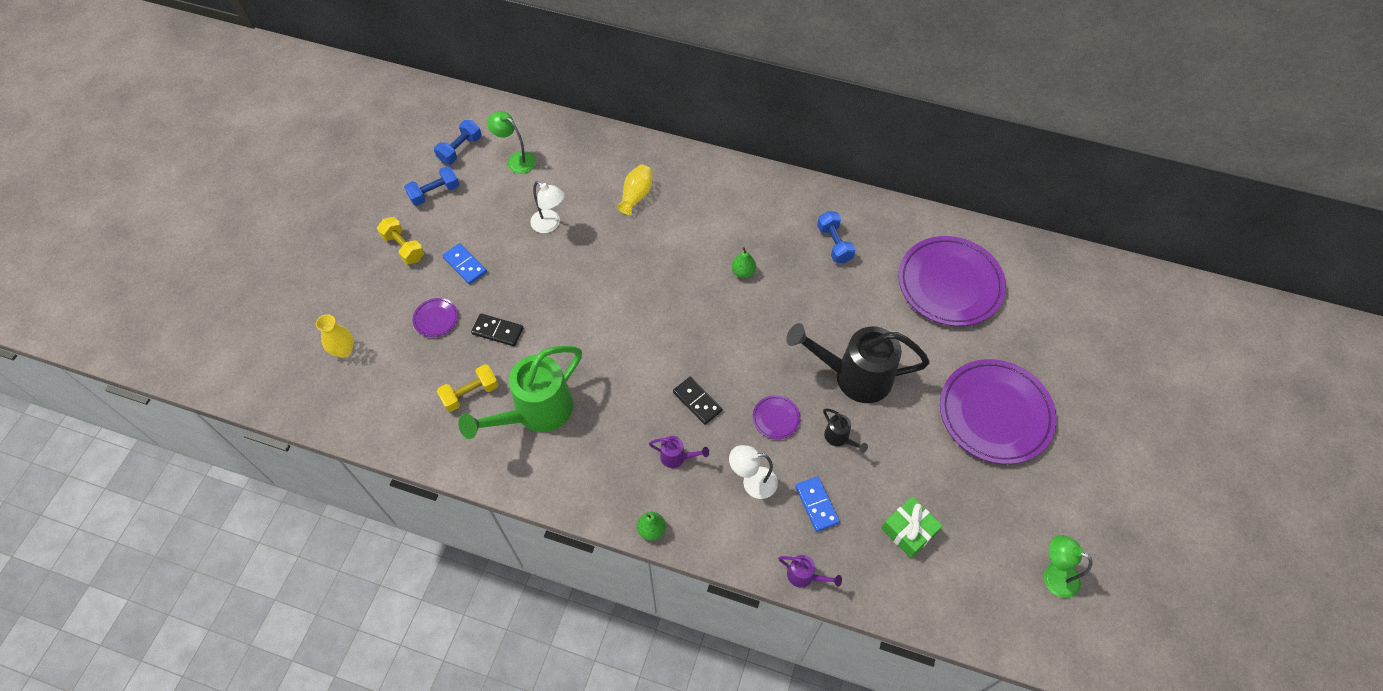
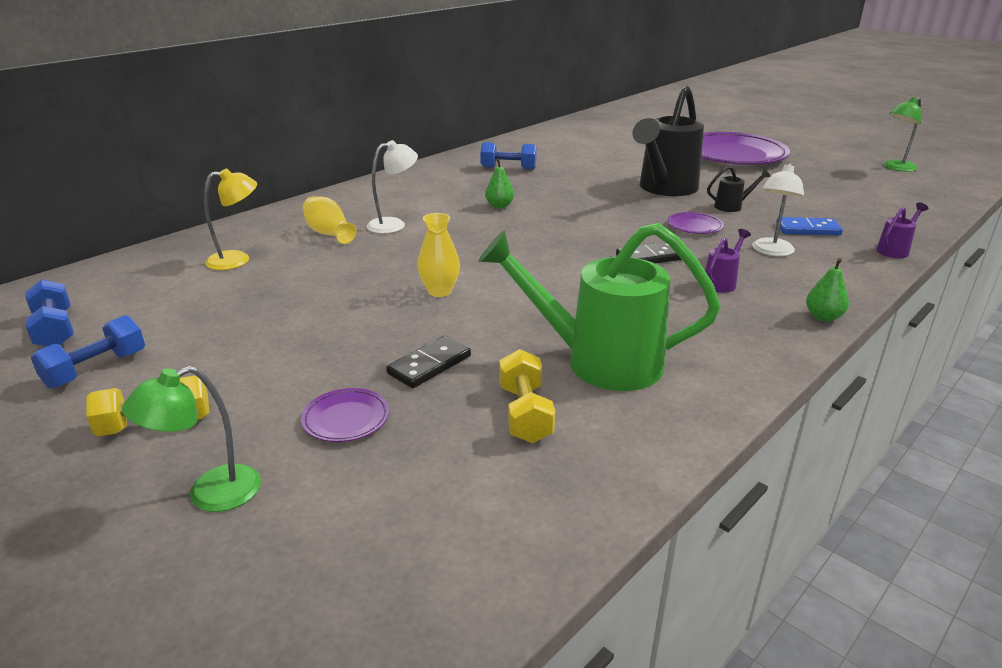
camera: 65 degrees left, 30 degrees down
yellow vase [316,314,354,358] -> yellow vase moved to [417,213,460,297]
blue dumbbell [404,166,460,206] -> blue dumbbell turned 45 degrees clockwise [30,315,145,389]
blue domino [442,243,487,285] -> none
green watering can [458,346,582,439] -> green watering can turned 120 degrees clockwise [478,223,721,391]
green lamp [487,111,536,174] -> green lamp moved to [122,366,261,512]
white lamp [530,181,565,233] -> white lamp moved to [367,140,418,234]
green gift [881,497,942,558] -> none
purple plate [898,236,1006,326] -> none
none -> yellow lamp [204,169,257,270]

